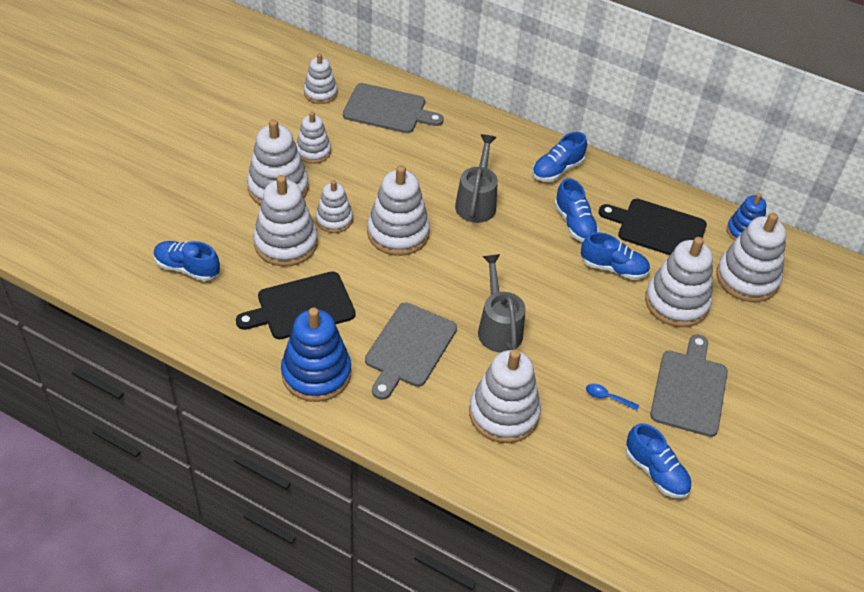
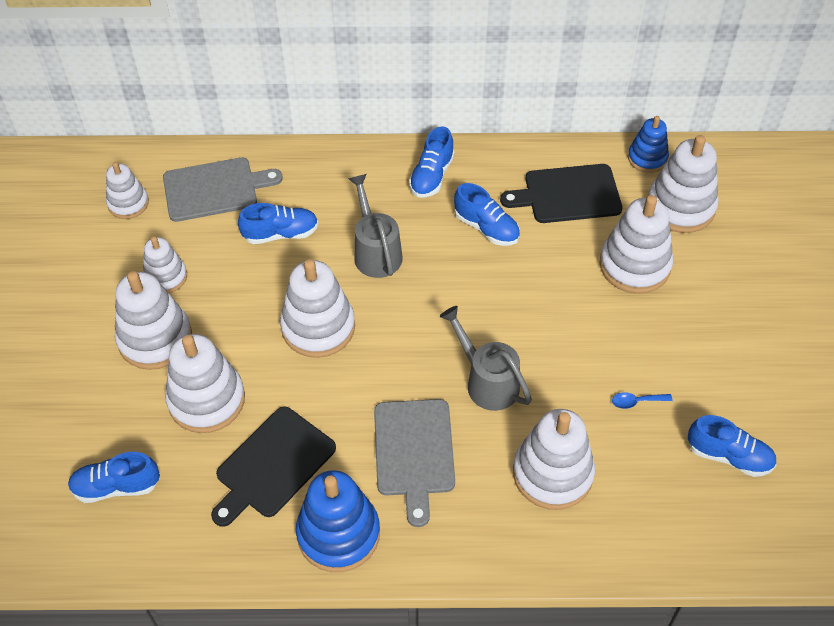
camera: 25 degrees left, 5 degrees up
white stacking toy [316,180,353,233] -> none
blue shoe [581,232,650,280] -> blue shoe moved to [238,203,319,244]
grey cutting board [650,334,728,437] -> none

